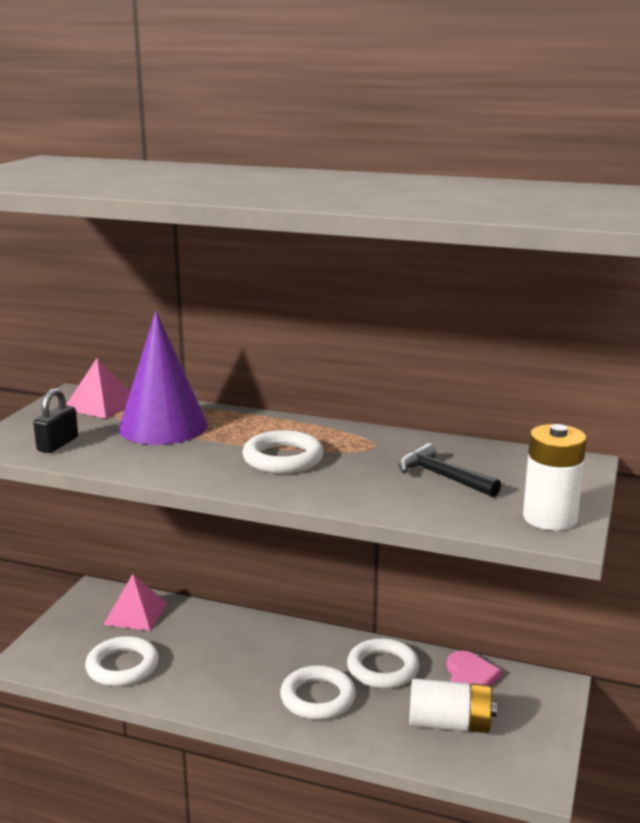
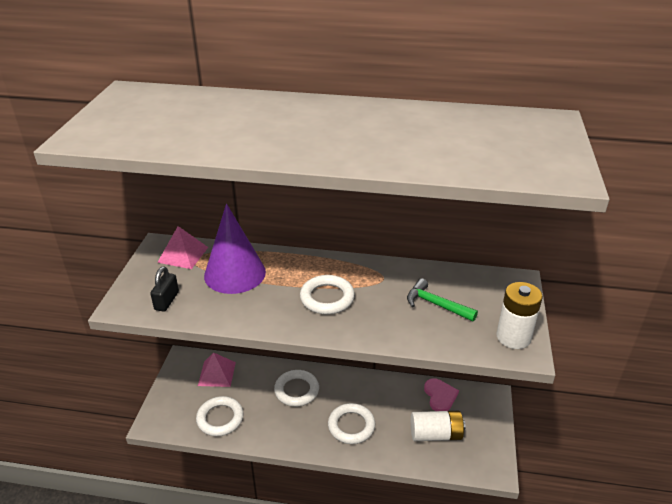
camera: 10 degrees left, 15 degrees up
white ring [347,638,420,689] -> white ring moved to [274,370,319,407]
black hammer [399,443,501,497] -> green hammer [407,278,478,322]

